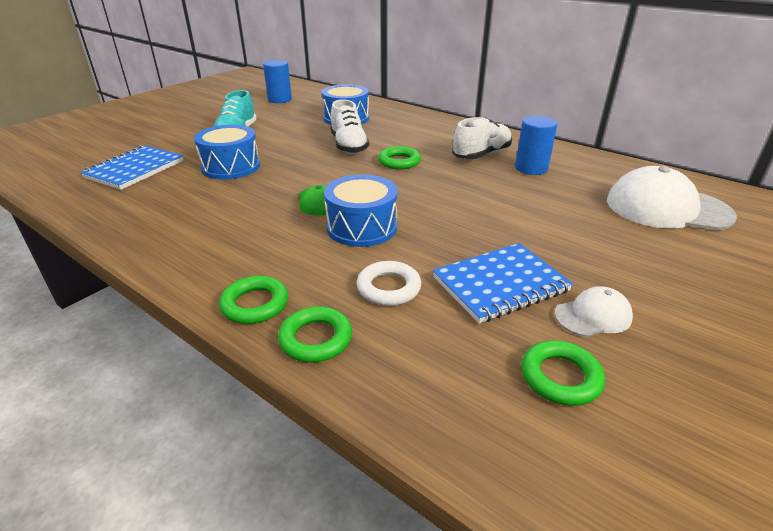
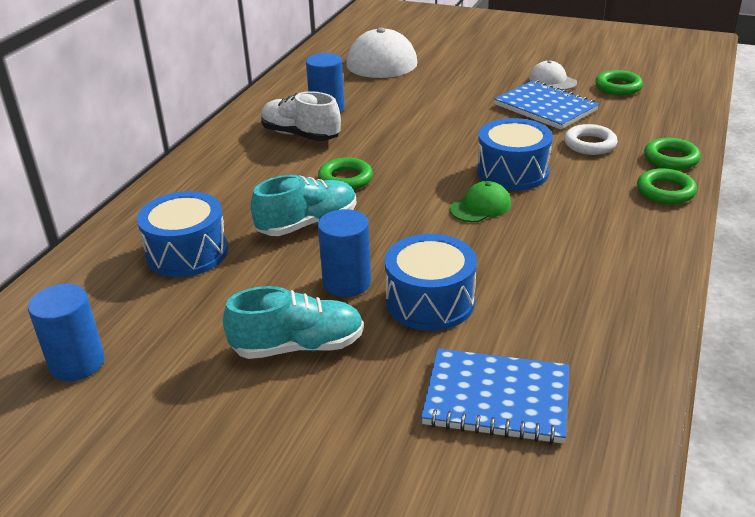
camera: 105 degrees left, 0 degrees up
white shoe [330,99,369,154] -> turquoise shoe [251,175,356,236]
none -> blue cylinder [318,209,371,297]

